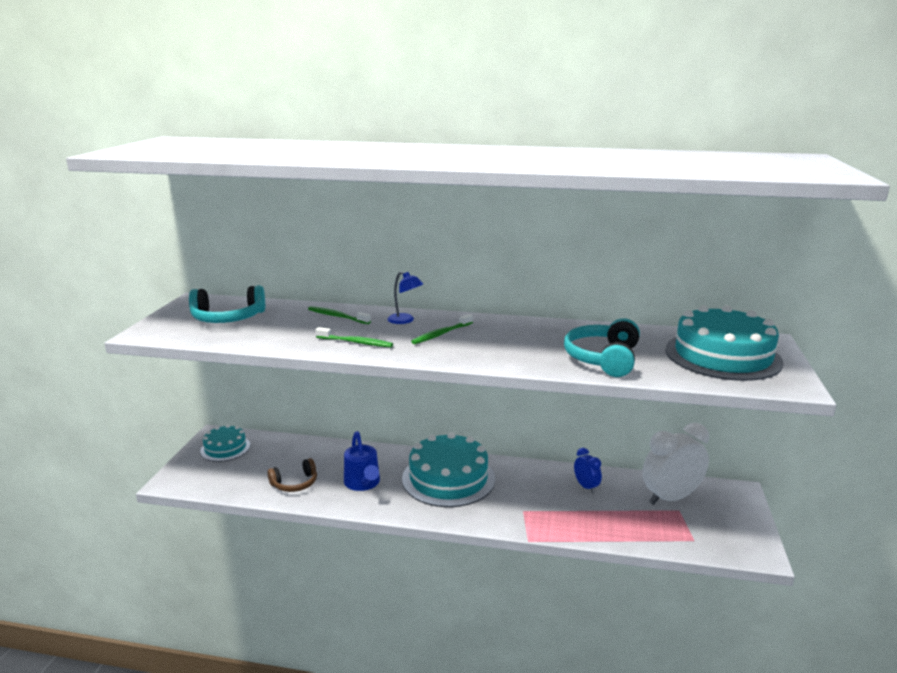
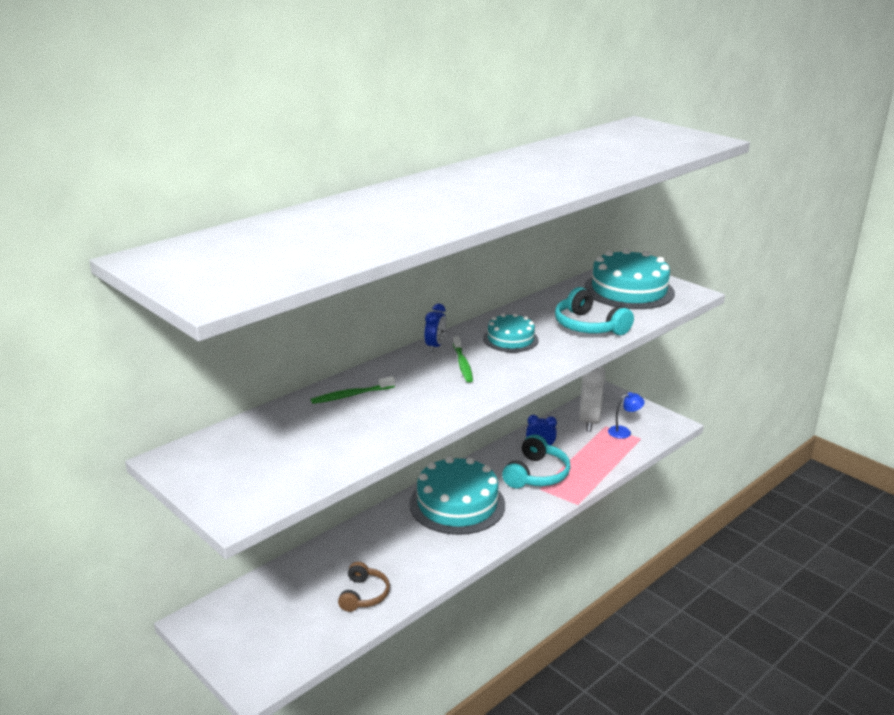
camera: 55 degrees left, 5 degrees up
turquoise headphones [189,285,265,323] -> turquoise headphones moved to [502,434,571,489]
turquoise cake [200,425,250,462] -> turquoise cake moved to [483,313,538,352]
green toothbrush [316,327,393,347] -> none
blue watering can [344,431,380,491] -> none
blue lamp [387,272,423,324] -> blue lamp moved to [608,392,645,439]
none -> blue clock [424,304,446,352]

